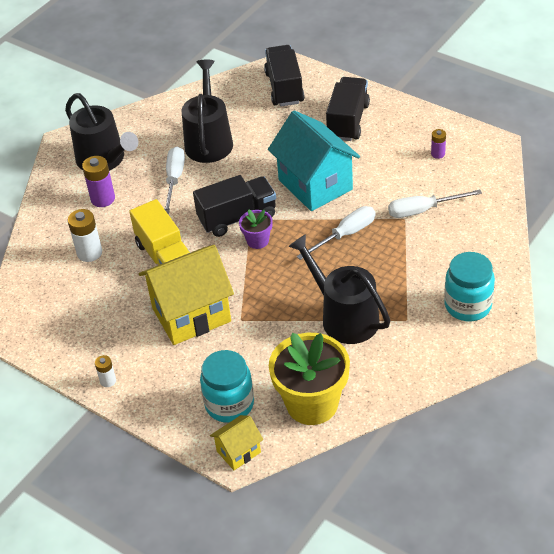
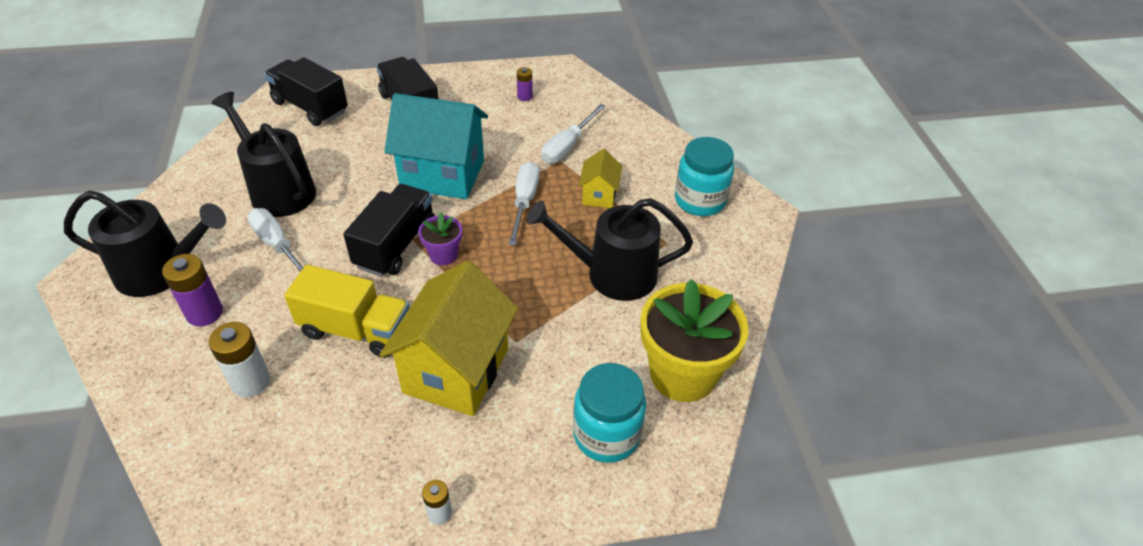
camera: 50 degrees left, 0 degrees up
yellow house [210,415,263,470] -> yellow house moved to [578,149,622,208]

